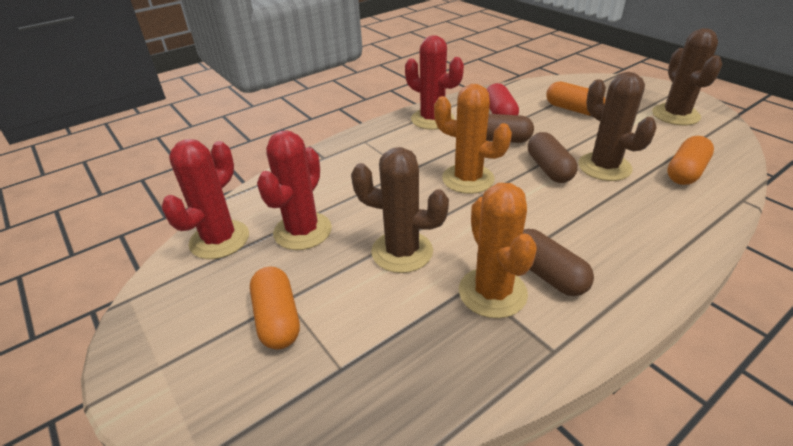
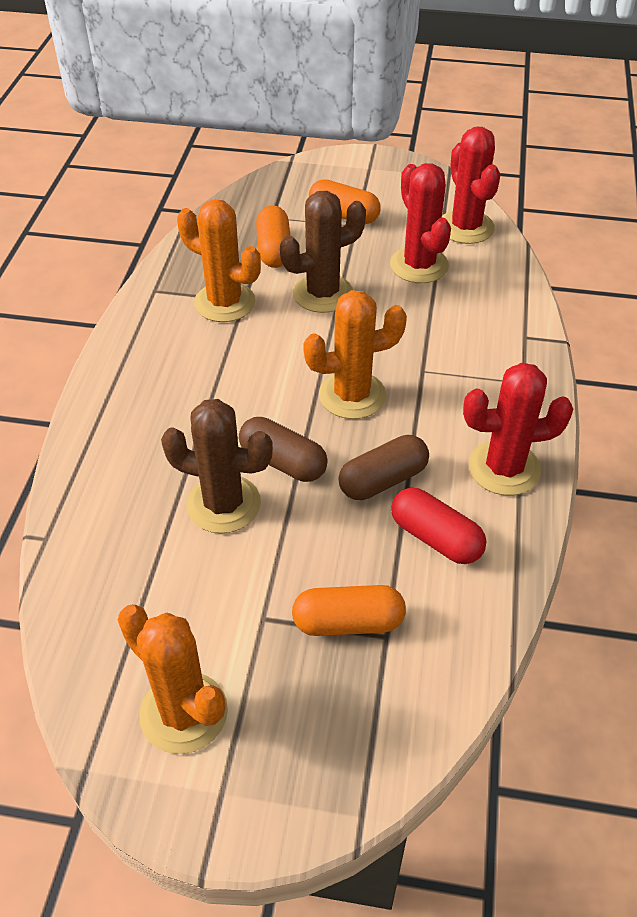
camera: 135 degrees right, 10 degrees up
brown capsule [523,229,594,296] -> none
brown cactus [652,28,722,125] -> orange cactus [118,605,228,754]
orange capsule [667,136,714,185] -> orange capsule moved to [256,205,290,268]

